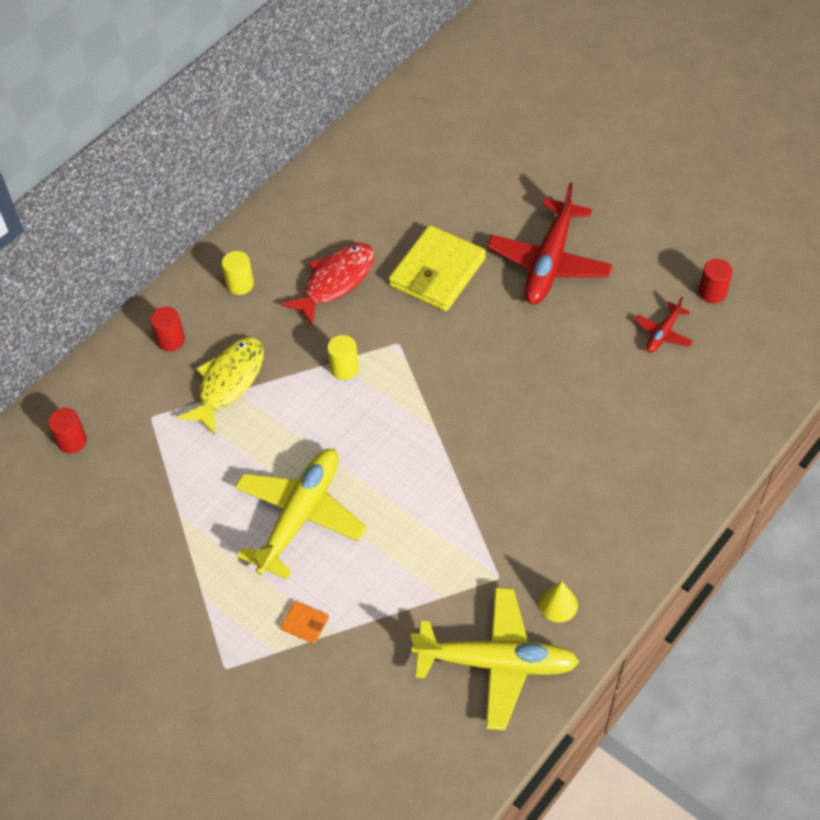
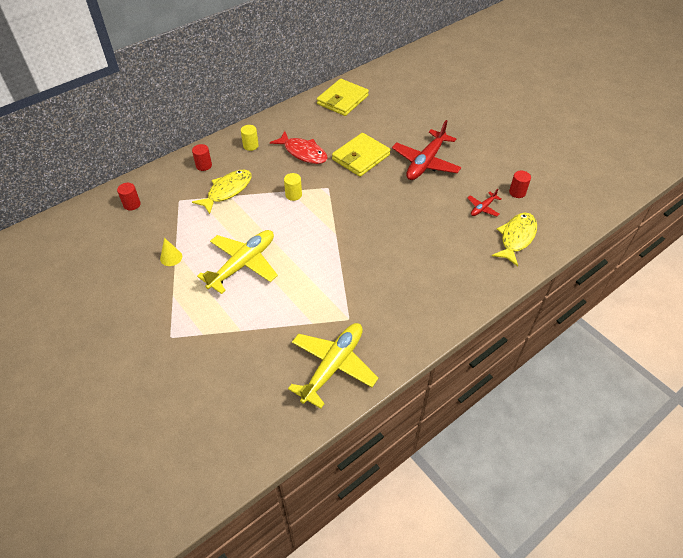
camera: 10 degrees right, 5 degrees down
orange wallet [280,601,329,644] -> none
red fish [281,243,375,326] -> red fish turned 75 degrees clockwise [270,131,328,164]
yellow plane [411,587,579,730] -> yellow plane turned 75 degrees counterclockwise [288,323,378,409]
yellow cone [539,581,578,623] -> yellow cone moved to [160,238,182,266]
none -> yellow wallet [317,79,369,116]
none -> yellow fish [492,213,537,266]

